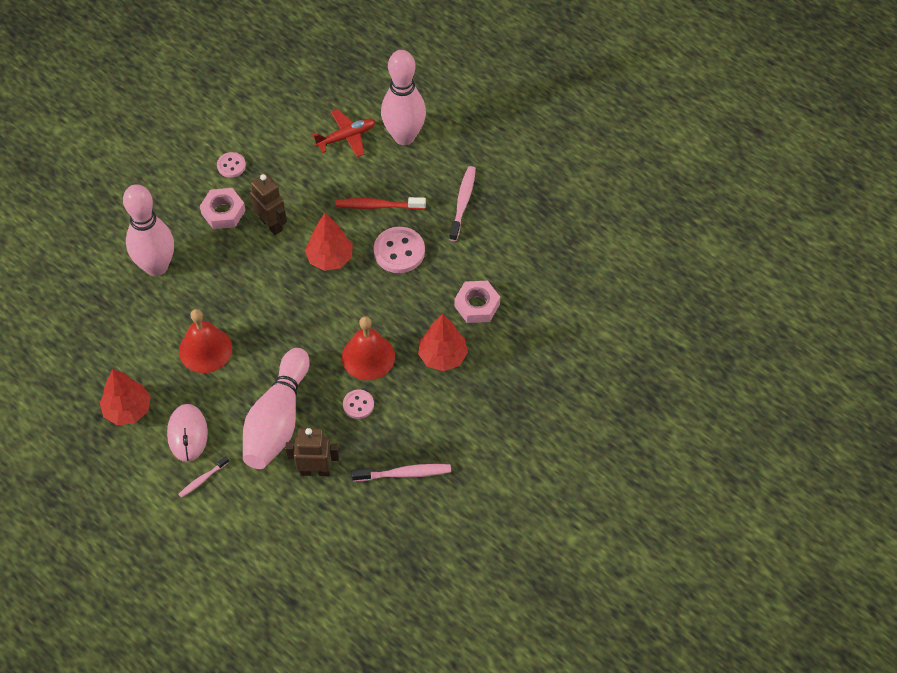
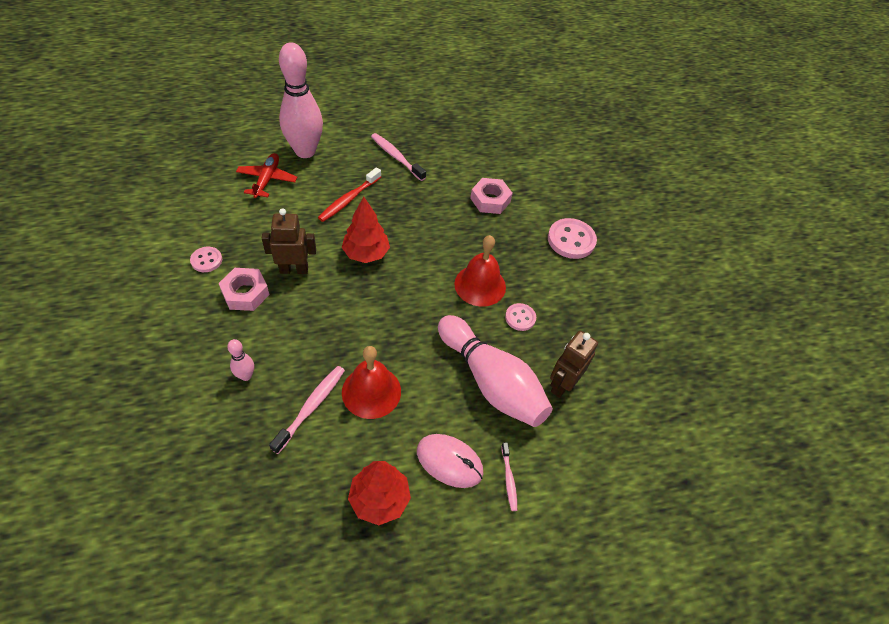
camera: 60 degrees left, 5 degrees down
pink bowling pin [123,184,174,276] -> pink bowling pin [227,339,254,381], size x0.42
pink toothbrush [351,464,451,482] -> pink toothbrush moved to [269,366,345,454]
pink button [374,227,425,273] -> pink button moved to [548,218,597,259]
red tree [418,314,468,371] -> none

